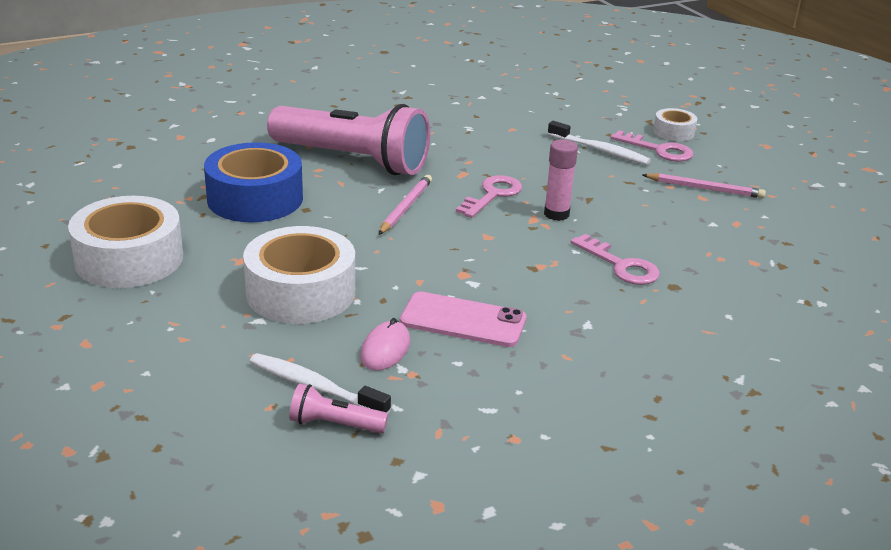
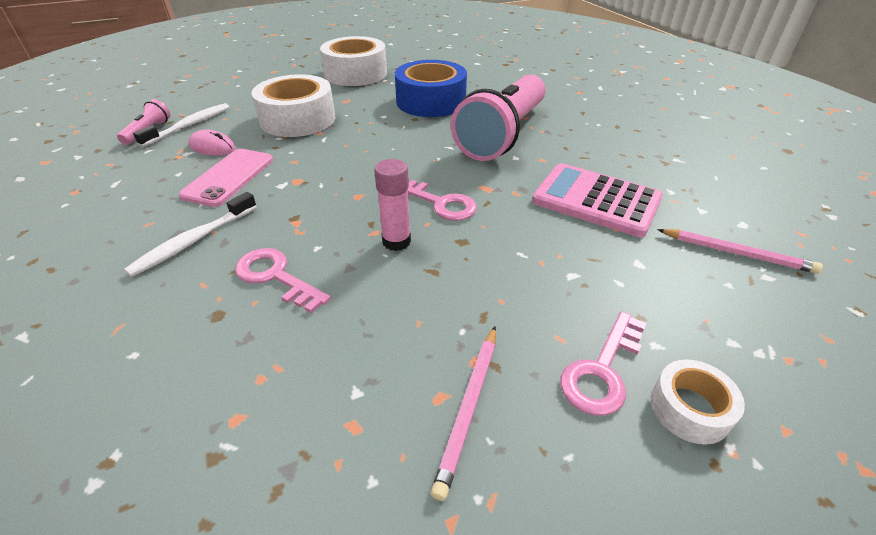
camera: 95 degrees right, 10 degrees up
pink pencil [379,175,432,235] -> pink pencil moved to [657,229,823,273]
white toothbrush [548,121,651,165] -> white toothbrush moved to [124,192,257,277]
pink key [571,234,660,285] -> pink key turned 75 degrees clockwise [235,248,331,313]
none -> pink calculator [532,163,663,237]

